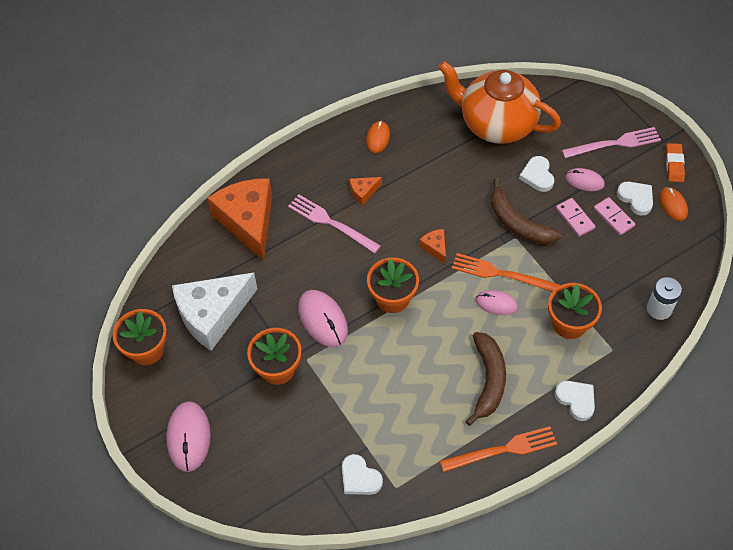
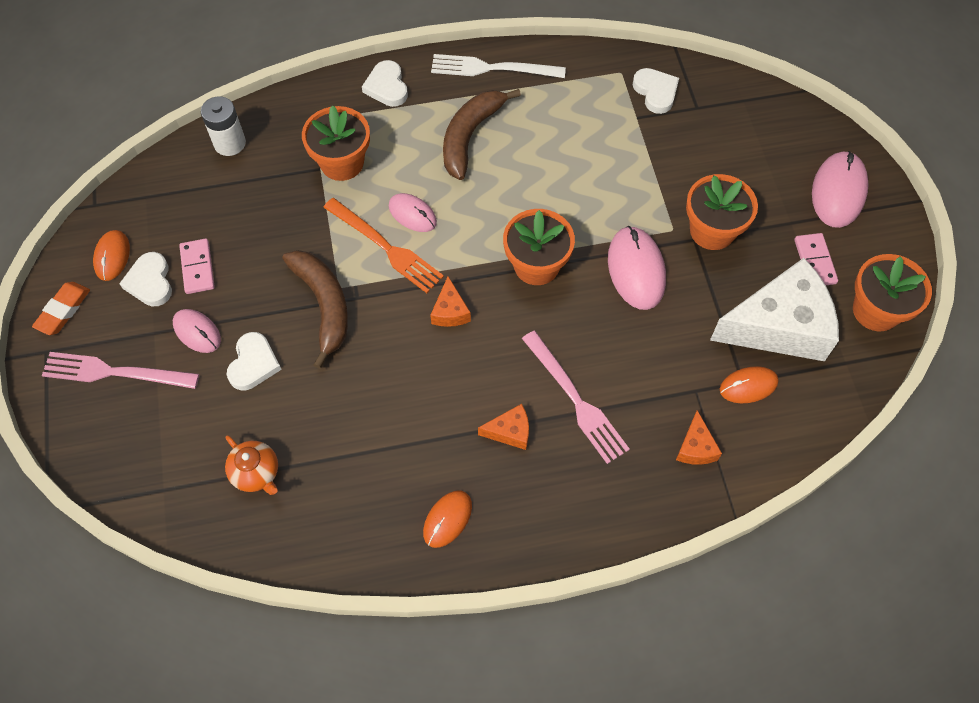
camera: 160 degrees left, 5 degrees up
orange cheese [207,178,272,261] -> orange cheese [676,410,722,465], size x0.42
orange teapot [438,61,561,144] -> orange teapot [225,435,278,495], size x0.40
orange fork [440,426,557,472] -> white fork [431,54,566,78]
pink domino [556,198,595,237] -> pink domino moved to [794,233,838,285]
none -> orange mouse [720,366,779,403]

